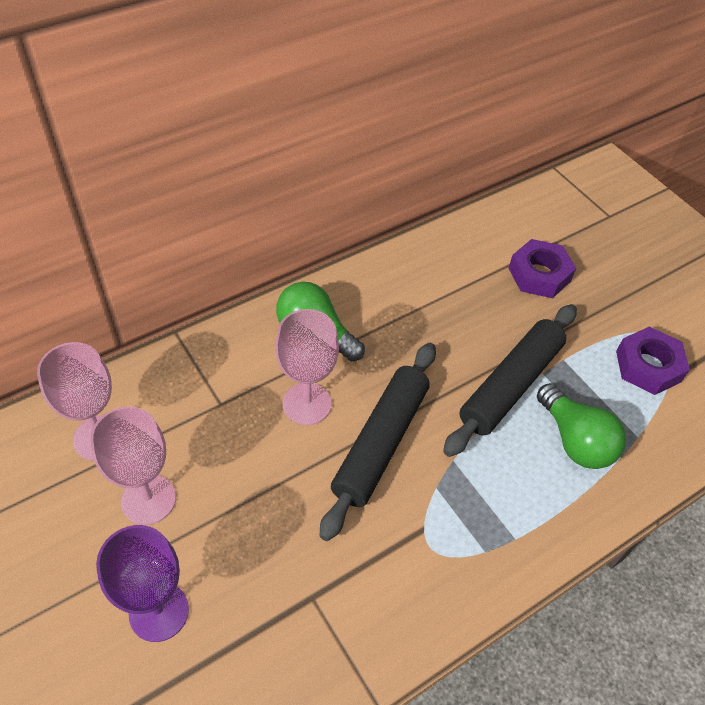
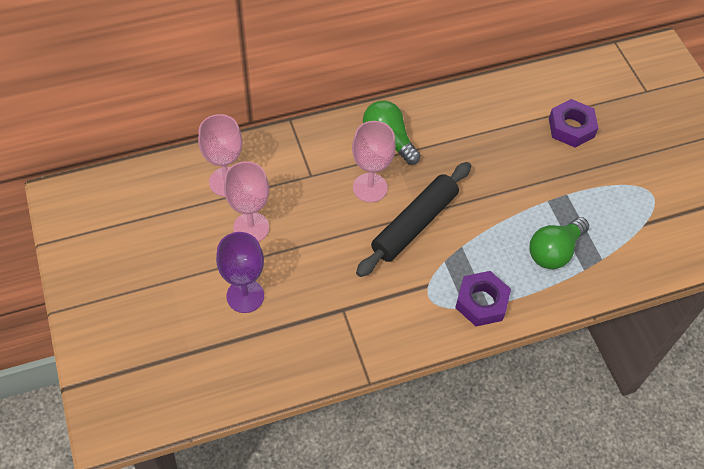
camera: 15 degrees right, 5 degrees up
black rolling pin [443,304,577,457] -> none
green light bulb [537,383,626,469] -> green light bulb turned 60 degrees clockwise [529,217,589,269]
purple nut [616,327,690,395] -> purple nut moved to [455,271,511,326]

